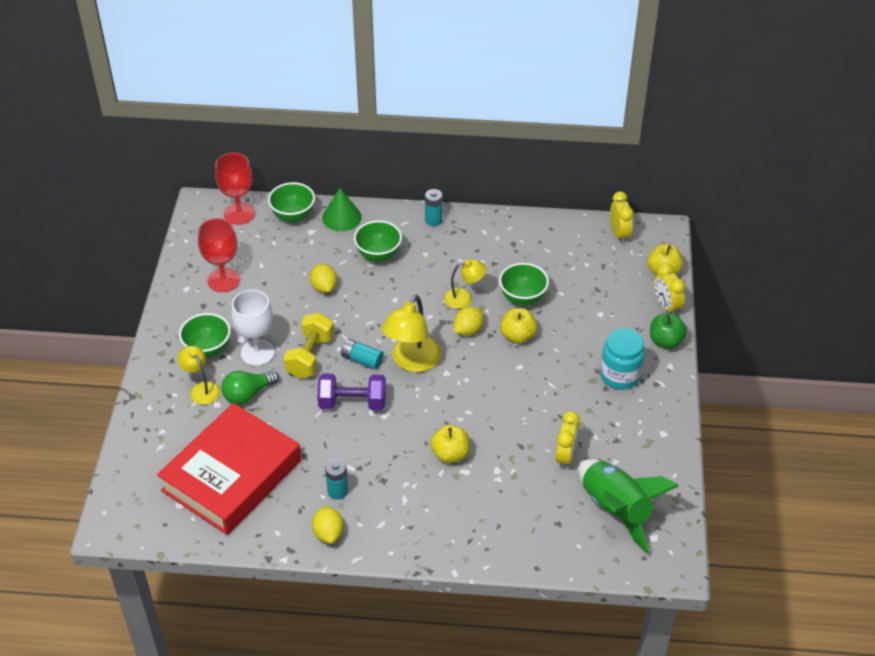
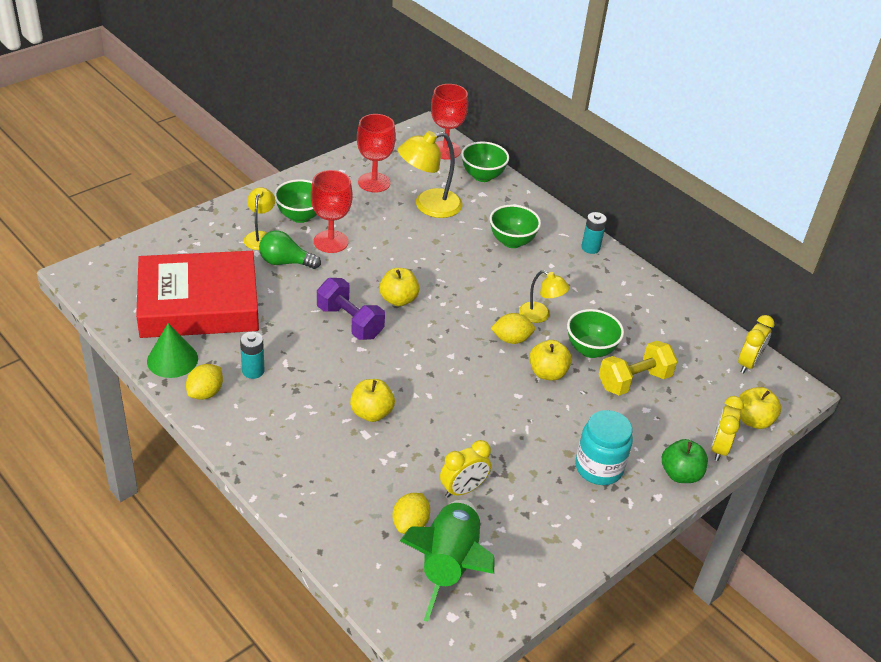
camera: 40 degrees right, 5 degrees down
white goblet [231,290,275,366] -> red goblet [311,170,352,253]
yellow dumbbell [283,313,334,378] -> yellow dumbbell moved to [599,341,678,395]
yellow lemon [310,264,337,293] -> yellow lemon moved to [392,493,430,534]
green cone [322,188,362,231] -> green cone moved to [147,323,198,378]
turquoise battery [341,339,384,369] -> yellow apple [379,268,419,306]
yellow lamp [381,294,441,372] -> yellow lamp moved to [398,131,463,218]

